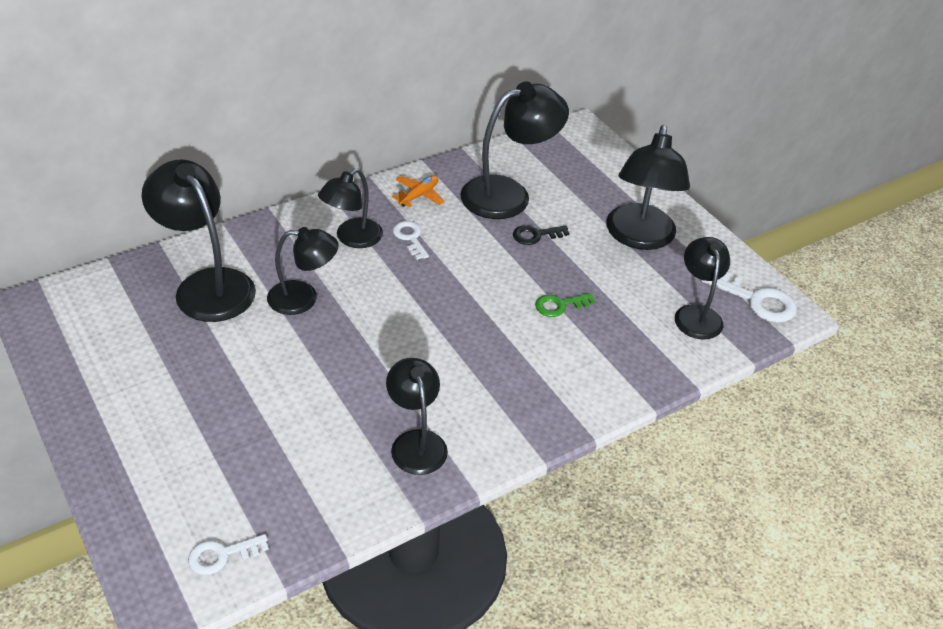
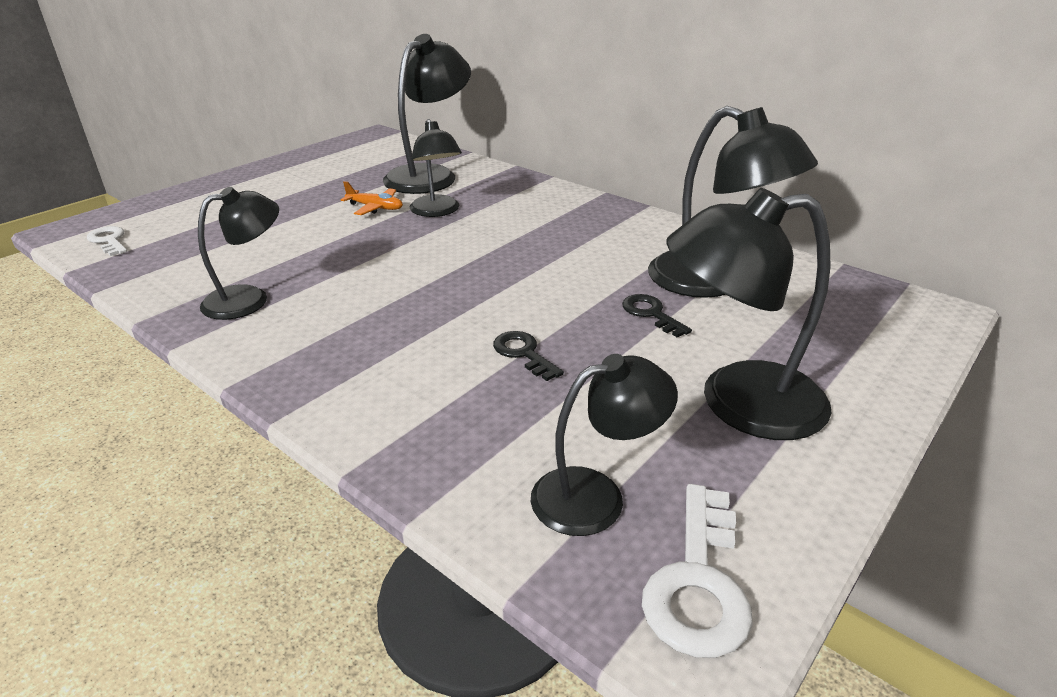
camera: 75 degrees right, 10 degrees down
black lamp [318,168,383,248] -> none
orange plane [392,176,445,207] -> orange plane moved to [341,181,403,215]
white key [393,221,429,260] -> none
green key [535,293,595,317] -> black key [493,331,564,381]

